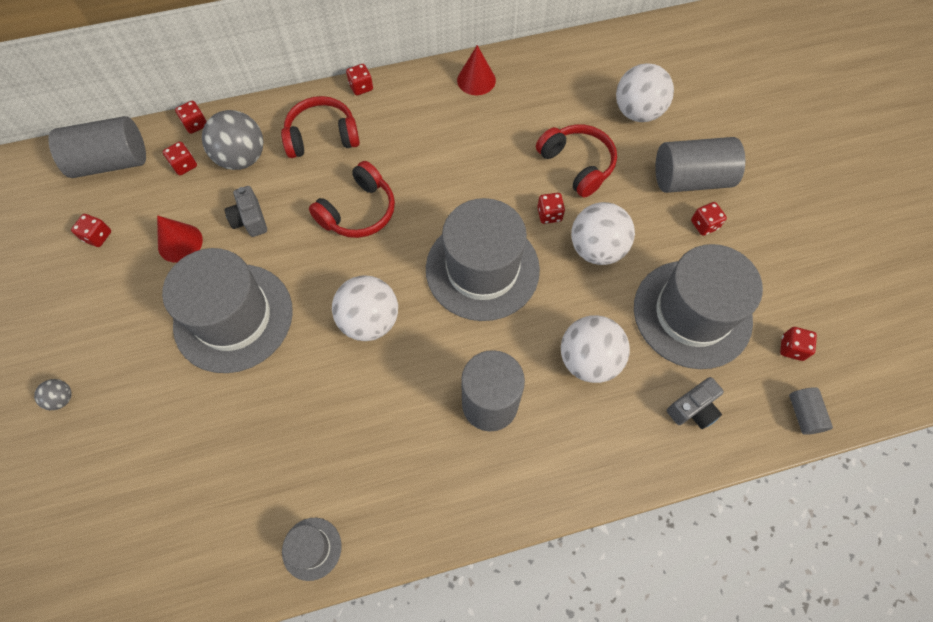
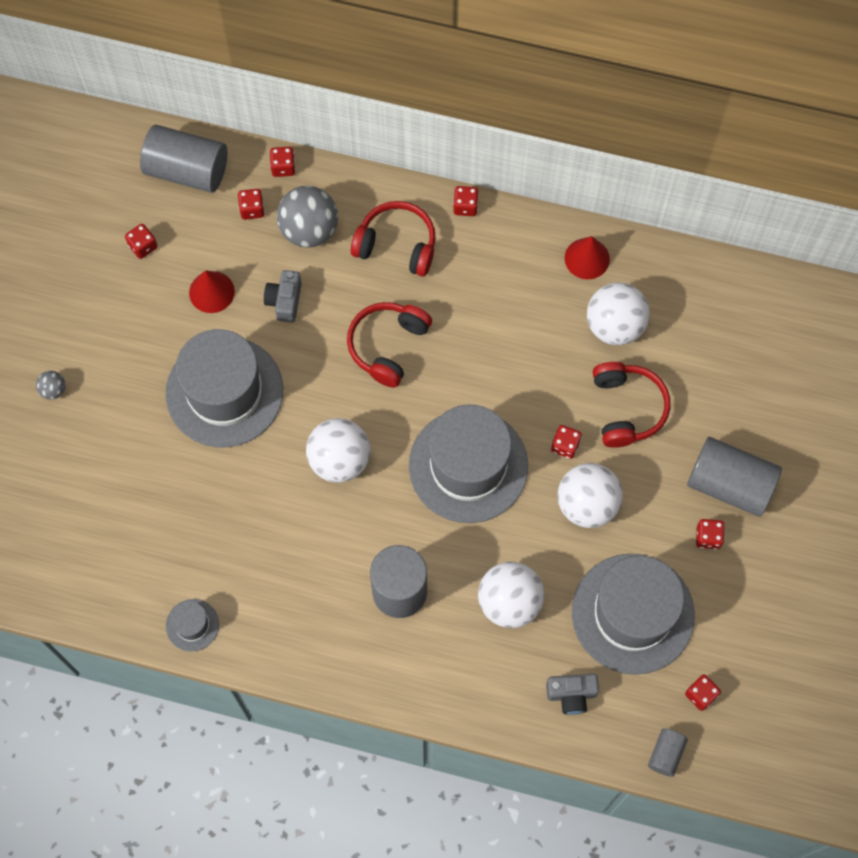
camera: 30 degrees right, 5 degrees up
red headphones [309,161,395,238] -> red headphones turned 135 degrees clockwise [347,302,432,388]
white ball [616,63,674,122] -> white ball moved to [587,283,650,345]

